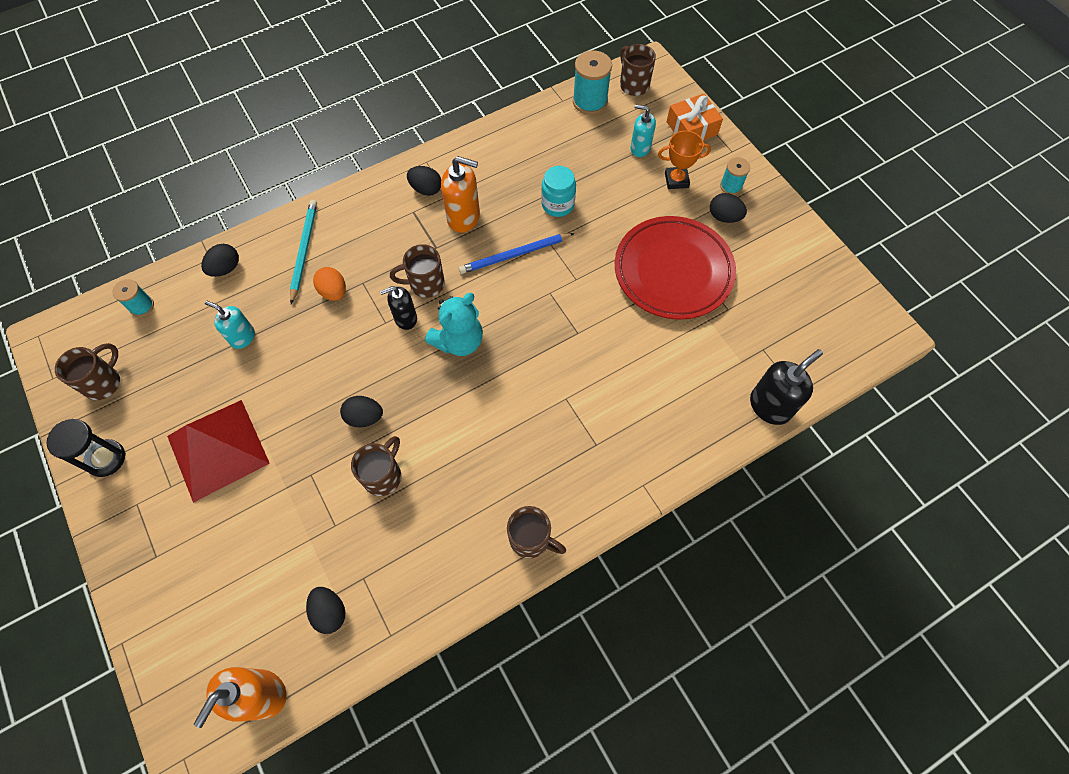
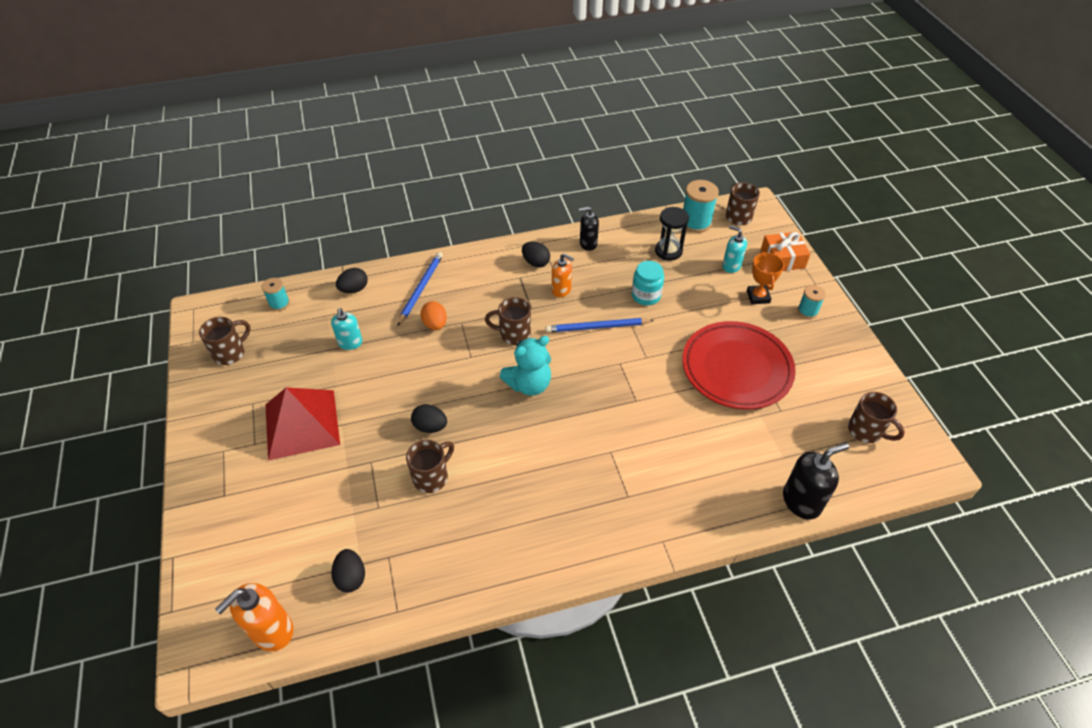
camera: 15 degrees right, 15 degrees down
black hourglass [46,419,126,477] -> black hourglass moved to [655,207,689,261]
turquoise soap dispenser [205,301,255,349] -> turquoise soap dispenser turned 135 degrees counterclockwise [331,308,363,350]
turquoise pencil [290,200,317,304] -> blue pencil [397,252,443,326]
black soap dispenser [380,286,417,330] -> black soap dispenser moved to [579,207,599,251]
orange soap dispenser [441,156,480,233] -> orange soap dispenser [552,253,574,297], size x0.65
brown mug [507,506,566,558] -> brown mug moved to [848,392,905,443]
orange trophy [658,131,711,189] -> orange trophy turned 75 degrees clockwise [747,252,784,304]
black egg [710,193,747,223] -> none

